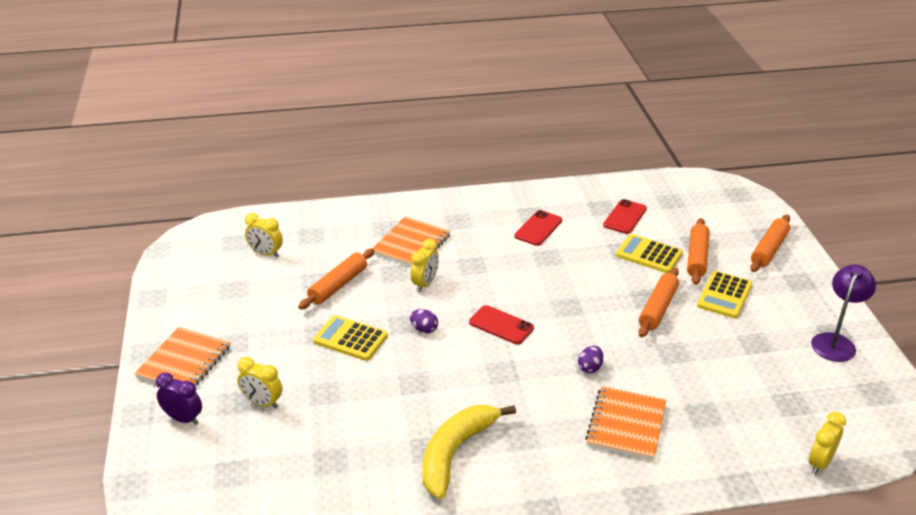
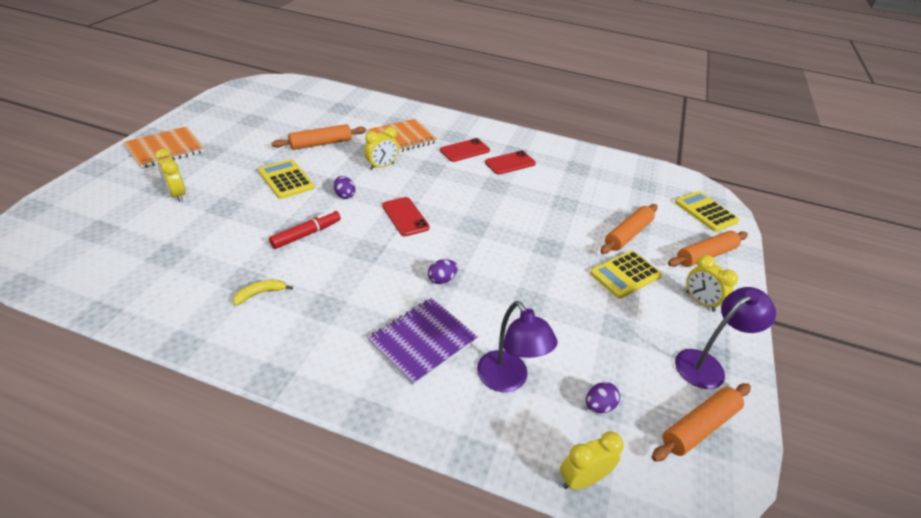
camera: 25 degrees right, 5 degrees up
purple clock [156,373,202,425] -> none
yellow clock [245,213,283,257] -> yellow clock moved to [686,255,738,312]
yellow banana [423,405,516,499] -> yellow banana [233,280,293,305], size x0.43
orange notebook [585,386,666,461] -> purple notebook [368,298,478,386]
red phone [603,199,647,234] -> red phone moved to [440,138,490,162]
yellow calculator [616,234,683,273] -> yellow calculator moved to [675,191,739,232]
orange rolling pin [638,267,679,337] -> orange rolling pin moved to [652,383,751,462]
none -> red marker [269,210,341,249]
none -> purple lamp [477,301,558,392]
none -> purple egg [586,382,620,413]

